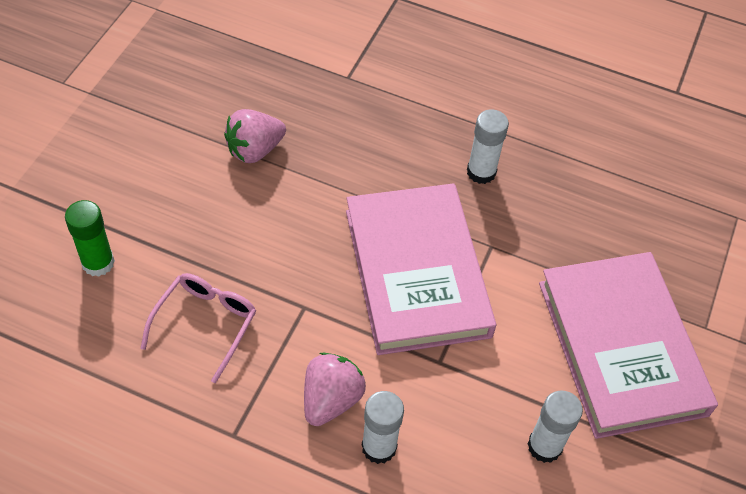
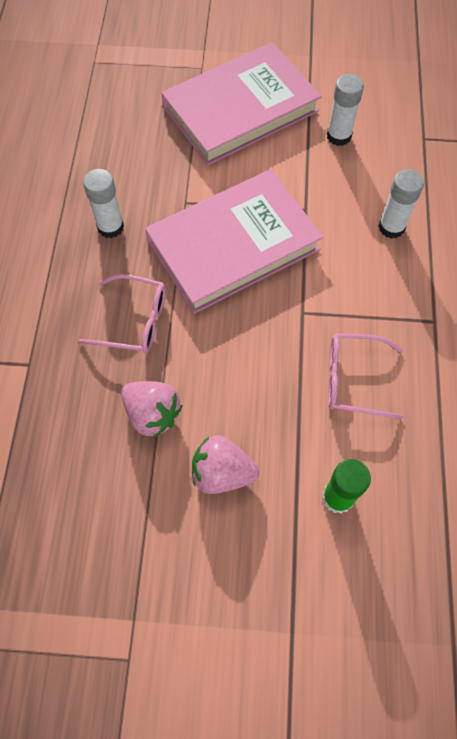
camera: 105 degrees left, 10 degrees up
pink strawberry [304,352,366,426] -> pink strawberry moved to [192,435,259,494]
none -> pink glasses [79,274,166,353]

